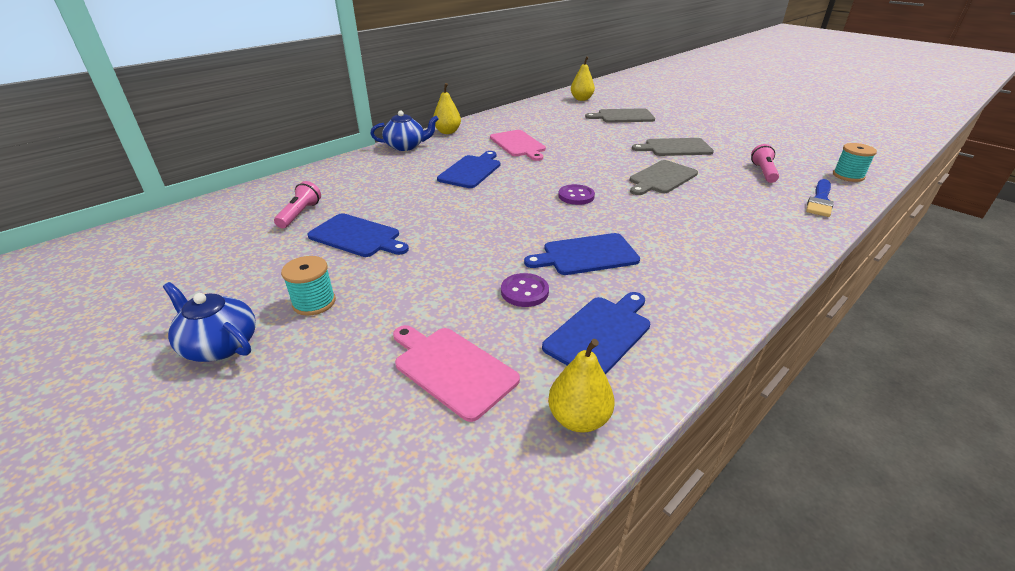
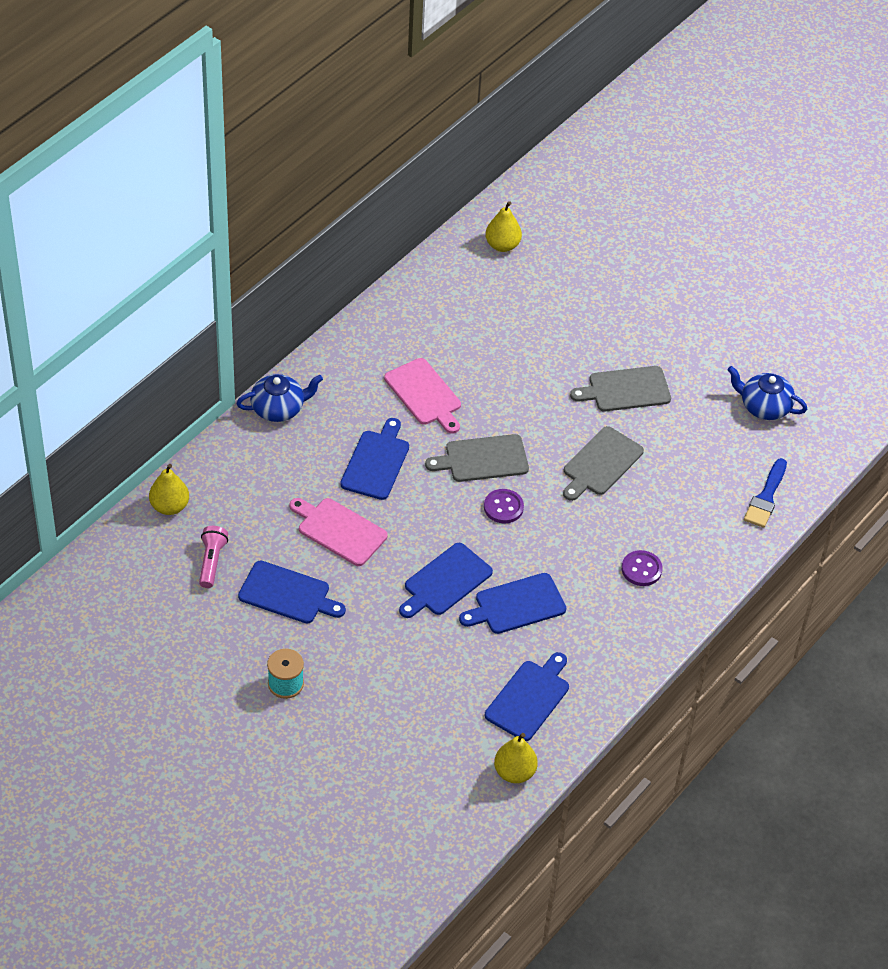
camera: 10 degrees left, 15 degrees up
blue teapot [163,282,256,362] -> blue teapot moved to [727,366,807,420]
pink cutting board [393,325,520,422] -> pink cutting board moved to [290,498,388,566]
yellow pear [433,83,461,134] -> yellow pear moved to [149,464,189,515]
purple button [501,273,549,307] -> purple button moved to [622,550,663,586]
grey cutting board [585,108,655,123] -> grey cutting board moved to [425,434,529,482]
pink flashlight [751,144,779,183] -> none
turquoise spool [833,143,877,182] -> none
none -> blue cutting board [399,543,493,618]

